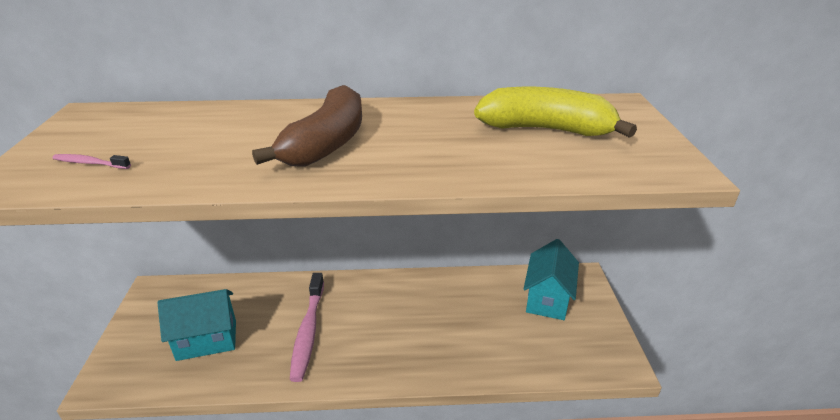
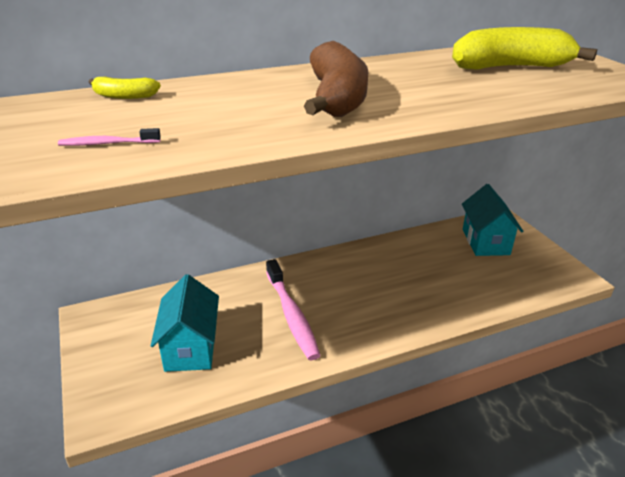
camera: 20 degrees left, 0 degrees up
turquoise house [157,289,236,361] -> turquoise house turned 60 degrees counterclockwise [151,274,219,372]
none -> yellow banana [89,77,161,99]

